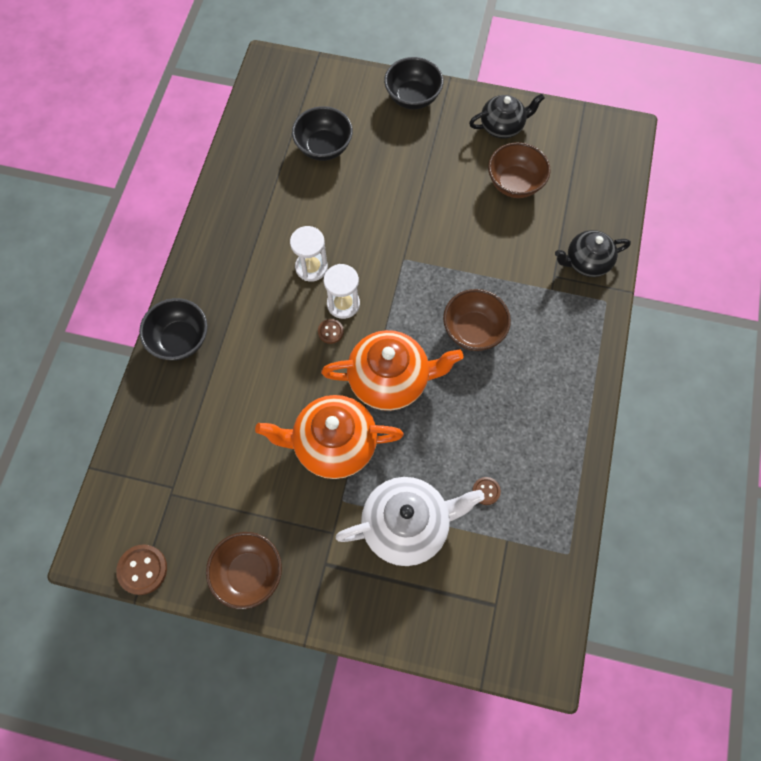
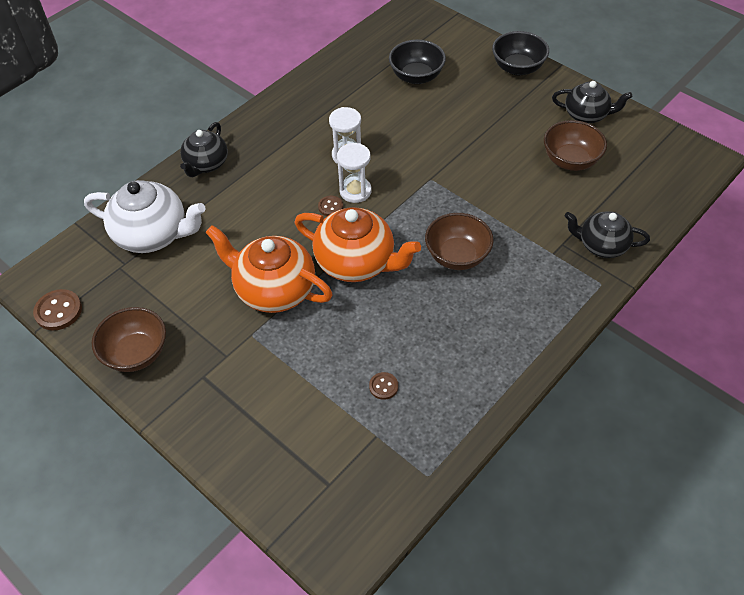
camera: 30 degrees right, 15 degrees down
black bowl [139,298,207,361] -> black teapot [180,122,228,177]
white teapot [336,477,484,566] -> white teapot moved to [84,180,206,253]

